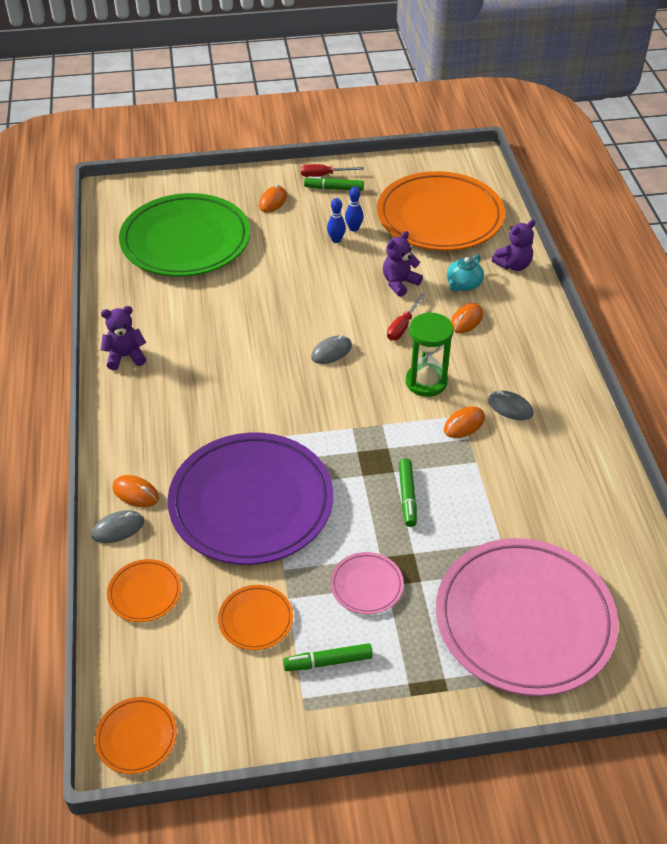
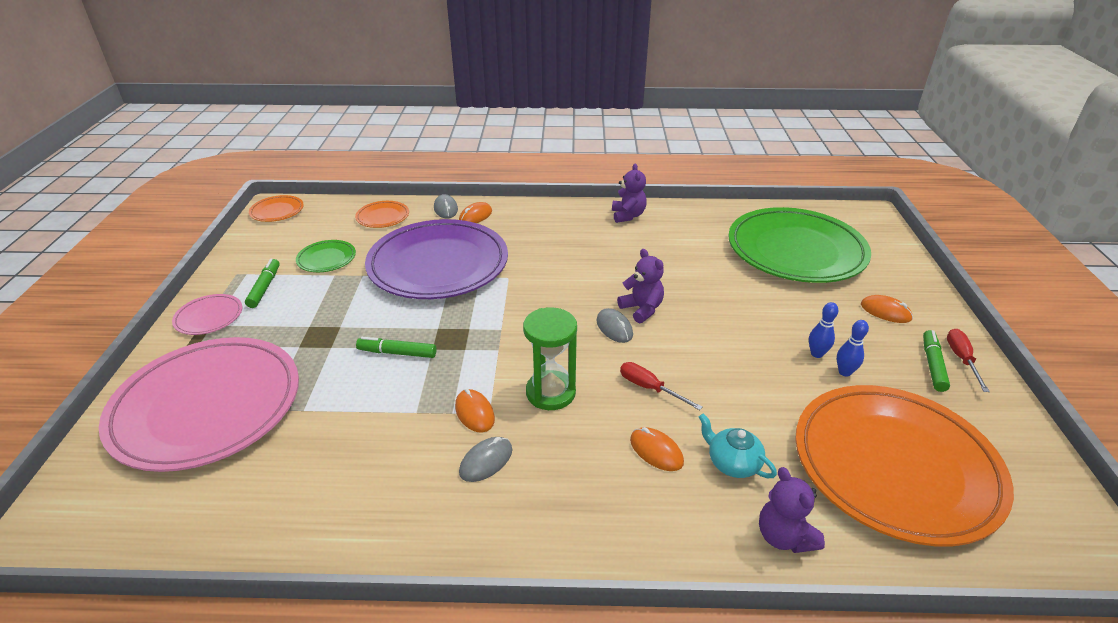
camera: 100 degrees right, 10 degrees down
orange plate [218,585,293,650] -> green plate [296,240,356,272]
pink plate [331,552,404,614] -> pink plate moved to [172,294,243,335]
purple teddy bear [383,231,423,297] -> purple teddy bear moved to [617,249,664,323]

